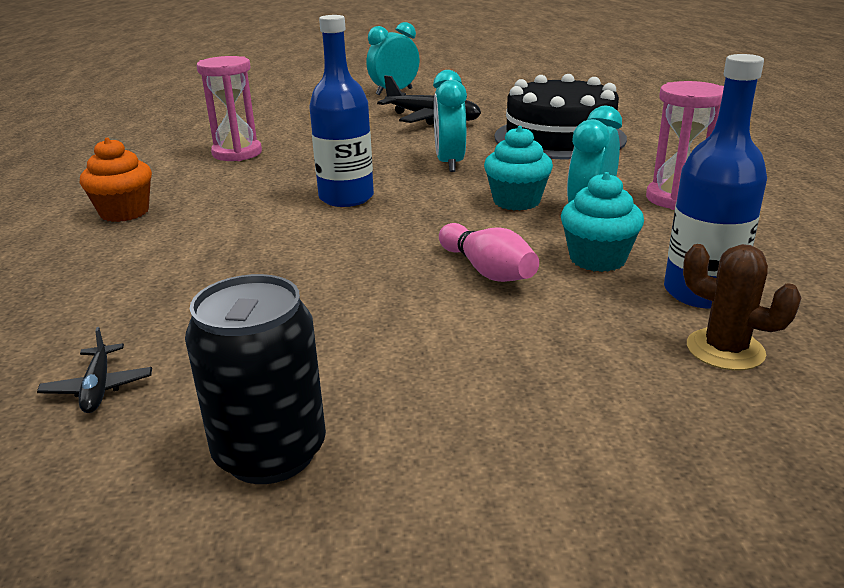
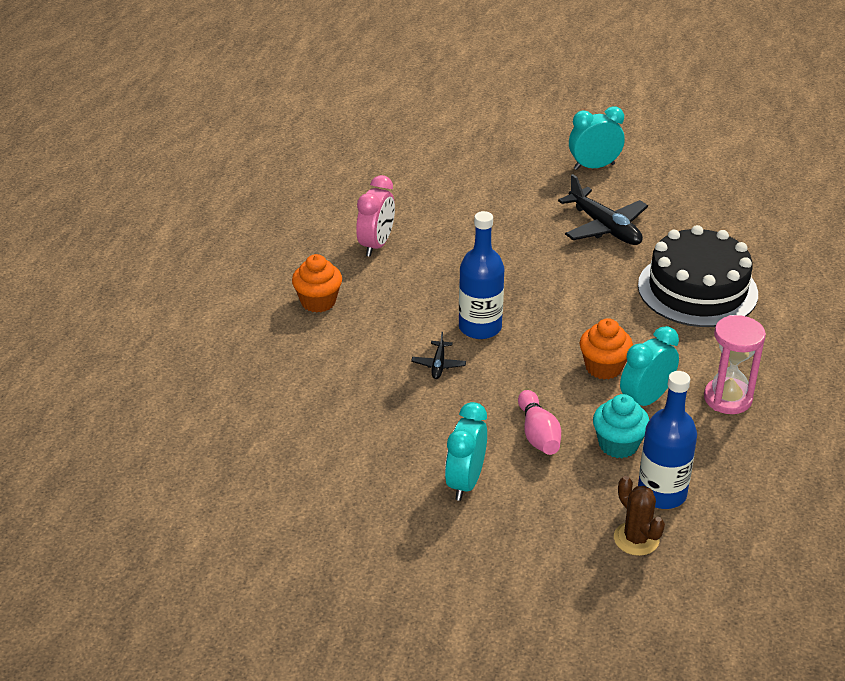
camera: 20 degrees right, 10 degrees up
black plane [37,327,152,413] -> black plane moved to [411,332,466,379]
black can [185,274,326,484] -> none
pink hourglass [196,56,262,161] -> none
turquoise clock [433,70,467,172] -> turquoise clock moved to [445,402,487,501]
turquoise cupcake [484,126,553,210] -> orange cupcake [580,318,633,379]
none -> pink clock [356,175,395,257]

